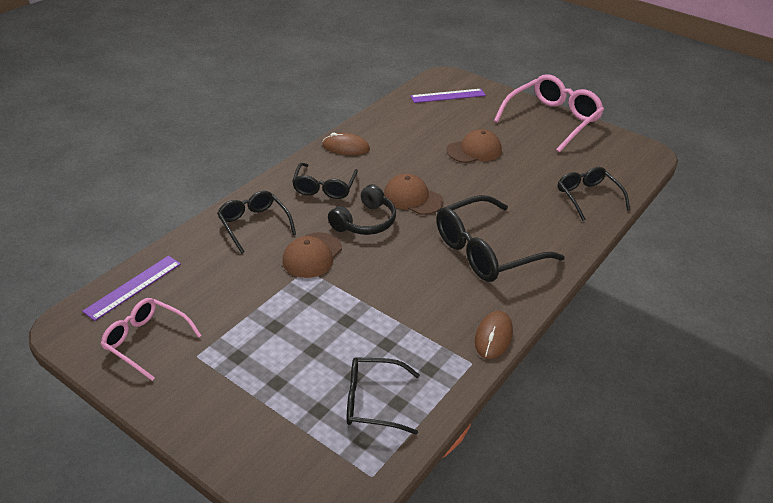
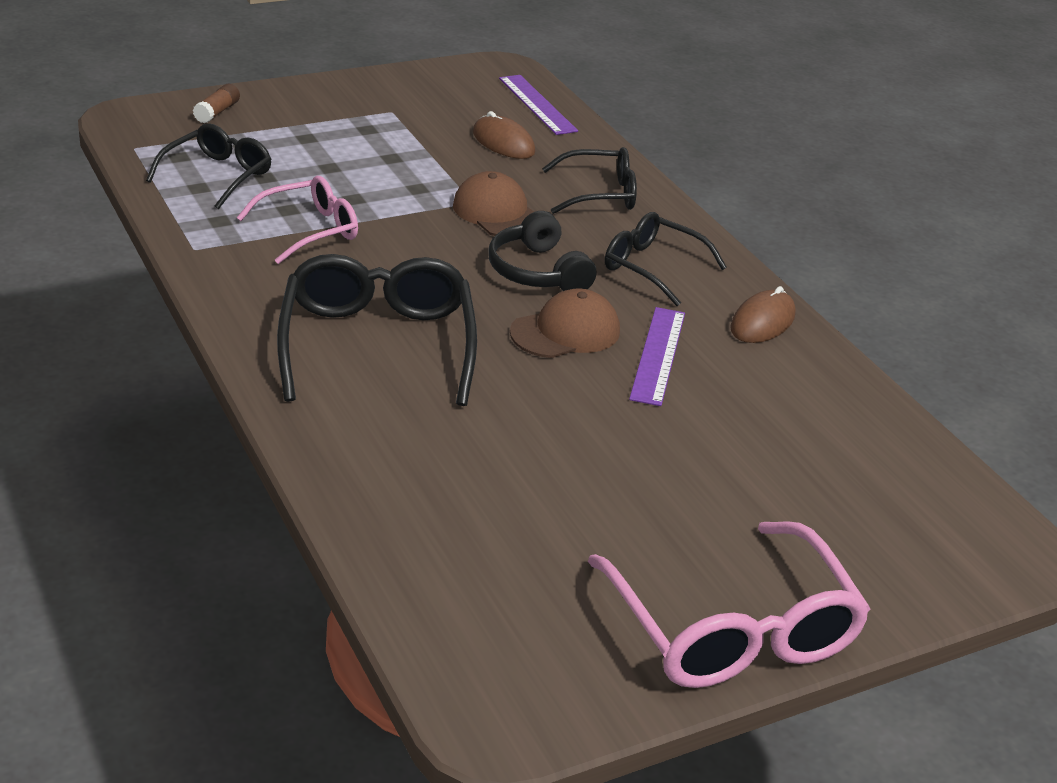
camera: 115 degrees right, 5 degrees down
pink glasses [101,298,202,381] -> pink glasses moved to [237,176,358,264]
purple ruler [410,89,486,103] -> purple ruler moved to [629,307,685,406]
brown cap [446,129,502,163] -> none
brown mouse [475,311,513,359] -> brown mouse moved to [473,111,535,159]
black glasses [558,167,630,221] -> none
none -> brown glue stick [193,84,240,123]

